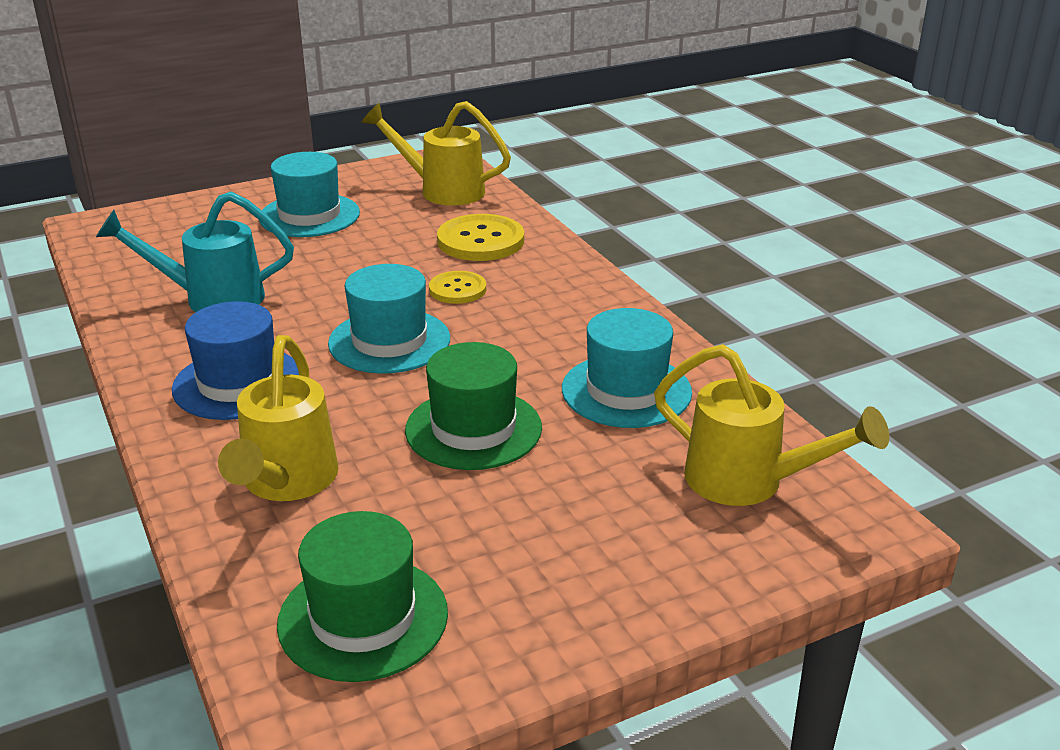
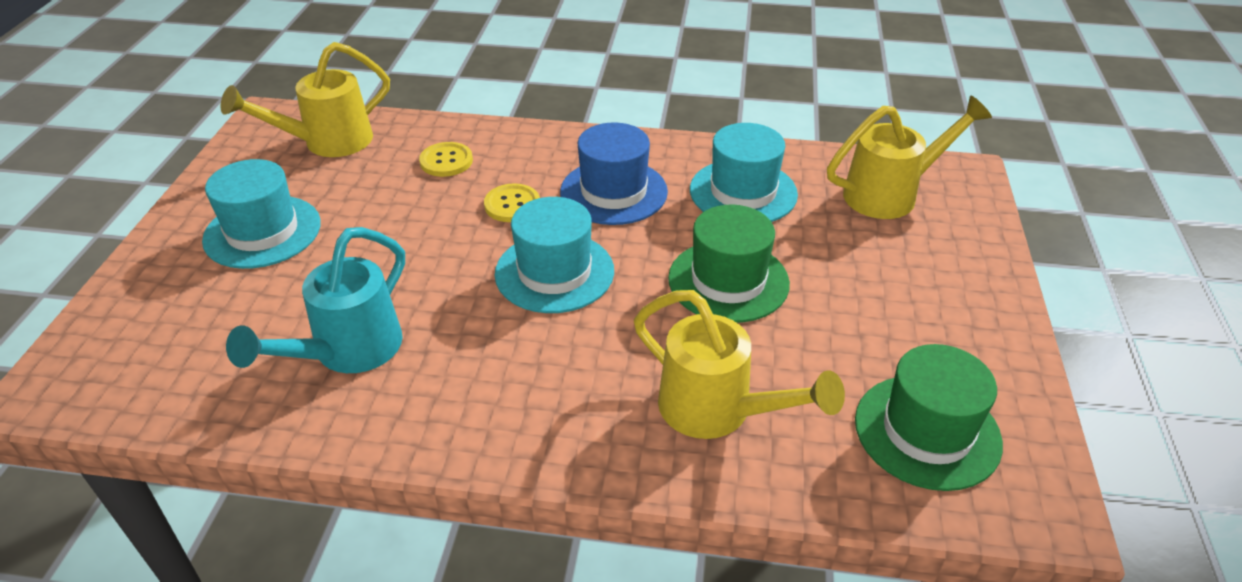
camera: 55 degrees left, 10 degrees up
blue hat [172,301,299,420] -> blue hat moved to [560,123,668,225]
yellow button [437,214,524,261] -> yellow button [419,142,473,177], size x0.61

